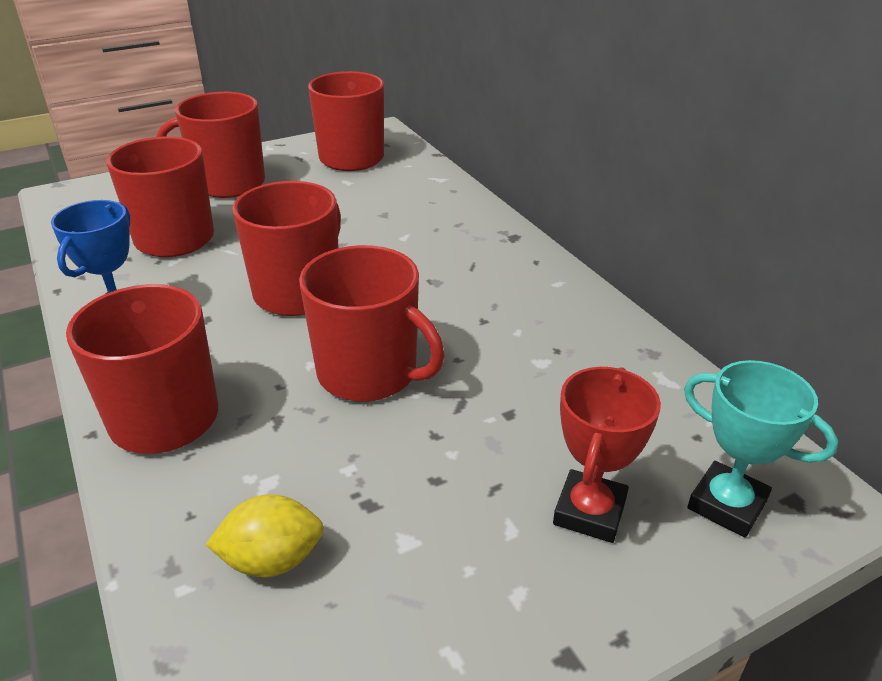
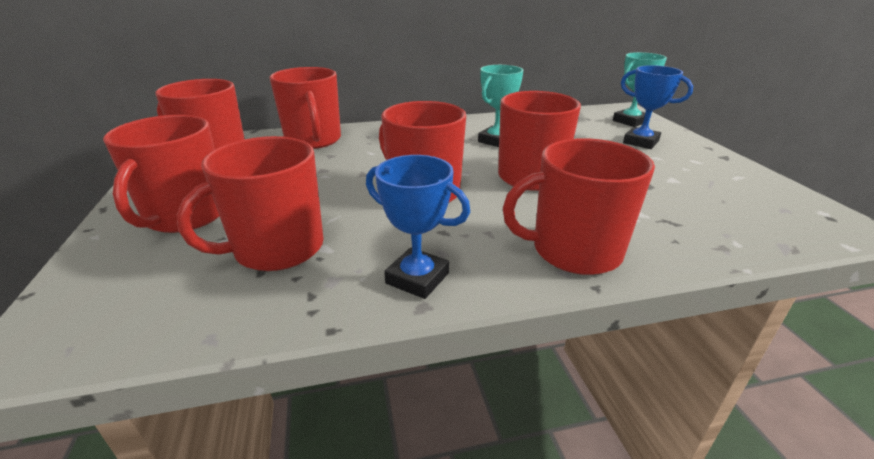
camera: 75 degrees left, 5 degrees down
yellow lemon [206,494,324,577] -> none
red trophy [553,367,661,543] -> blue trophy [621,65,693,149]
none -> red mug [270,67,341,149]
none -> turquoise trophy [478,65,523,147]

